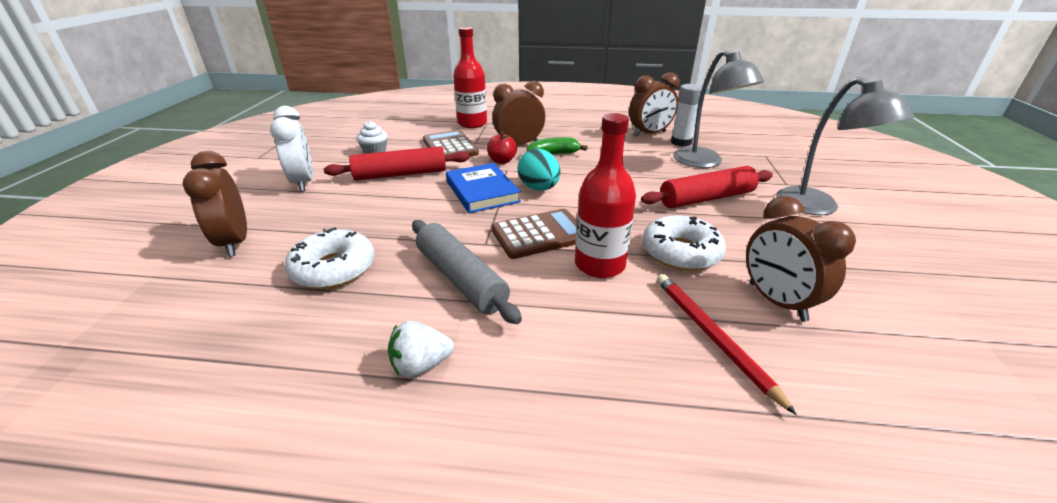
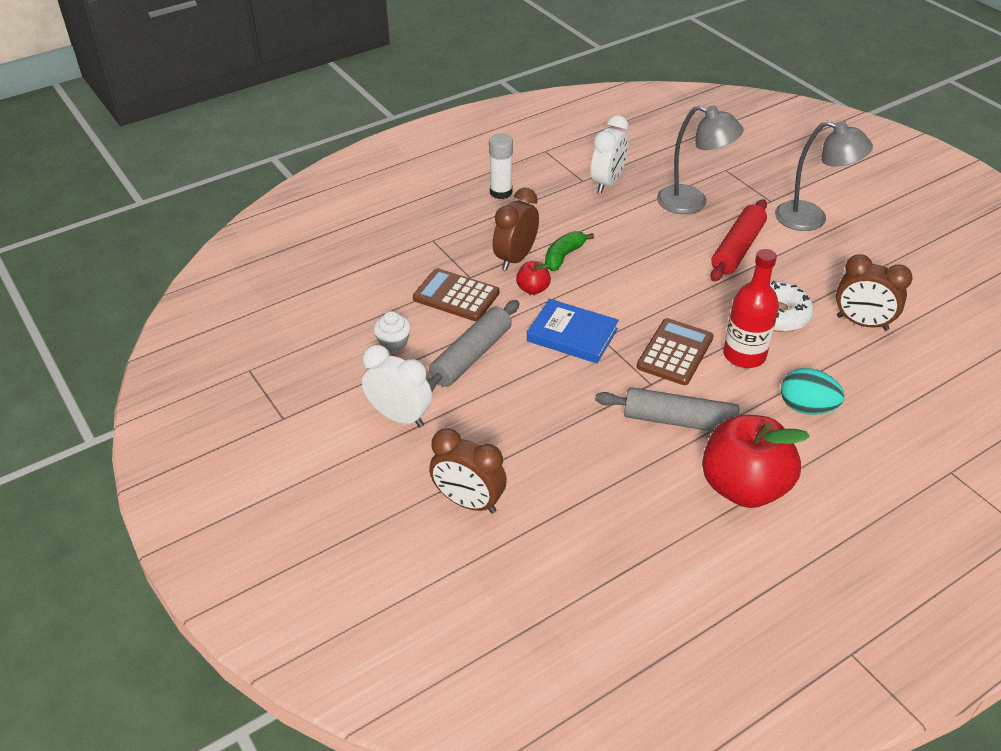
camera: 40 degrees left, 10 degrees up
white donut [285,227,375,289] -> none
red rolling pin [324,146,469,181] -> grey rolling pin [427,300,519,391]
white strawberry [388,321,454,378] -> red apple [702,415,810,508]
red bottle [453,27,487,128] -> none
turquoise egg [517,149,560,191] -> turquoise egg moved to [781,368,844,415]
brown clock [629,72,679,137] -> white clock [591,115,629,193]
red pencil [657,274,797,415] -> none
white glue stick [671,84,702,147] -> white glue stick moved to [489,134,513,199]

